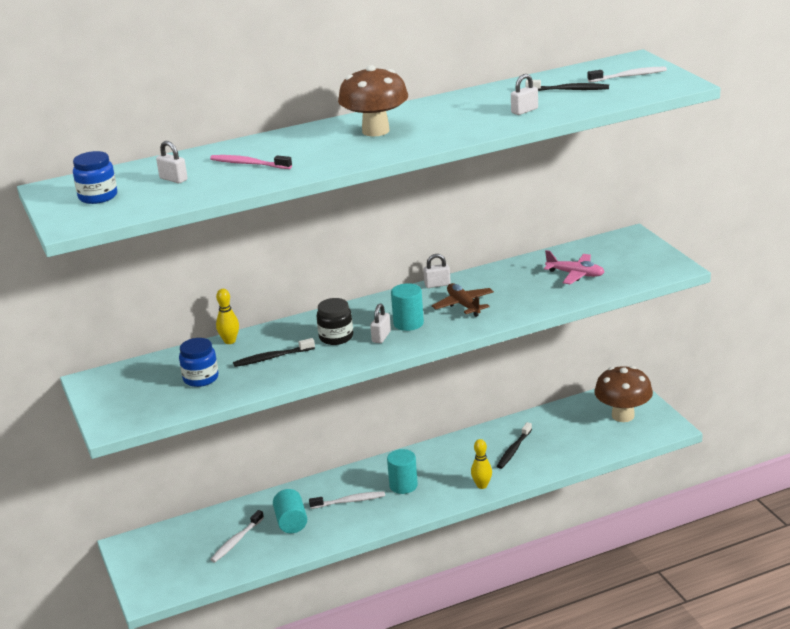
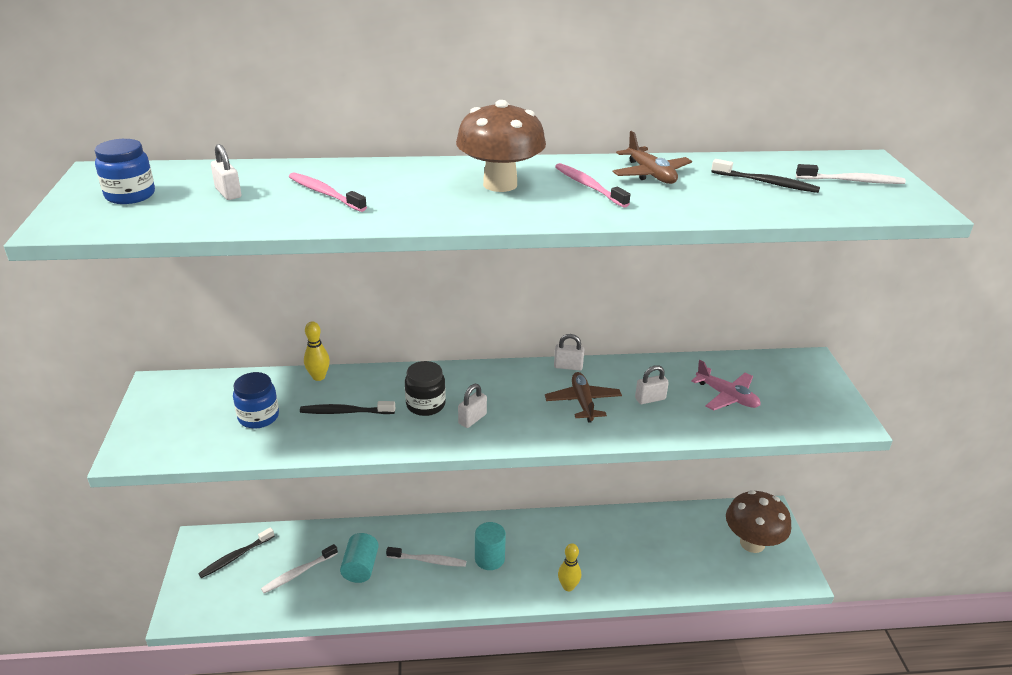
camera: 15 degrees right, 5 degrees up
turquoise cylinder [391,283,424,331] -> none
black toothbrush [497,422,532,469] -> black toothbrush moved to [198,527,274,578]
white padlock [511,74,538,115] -> white padlock moved to [635,365,669,404]
none -> pink toothbrush [555,163,630,208]
none -> brown plane [612,131,692,184]

